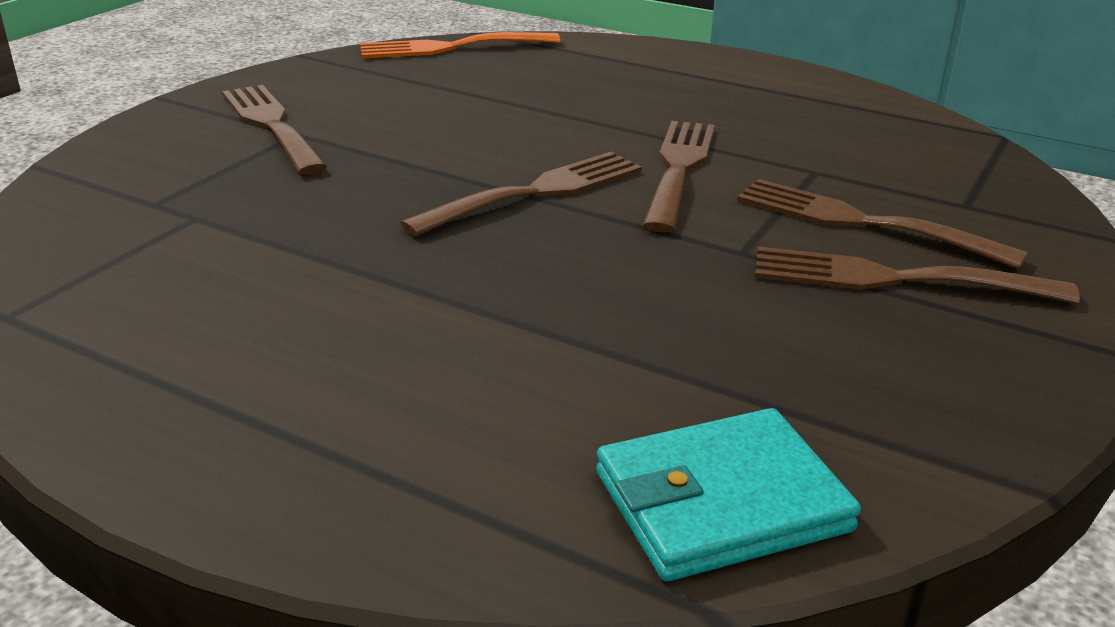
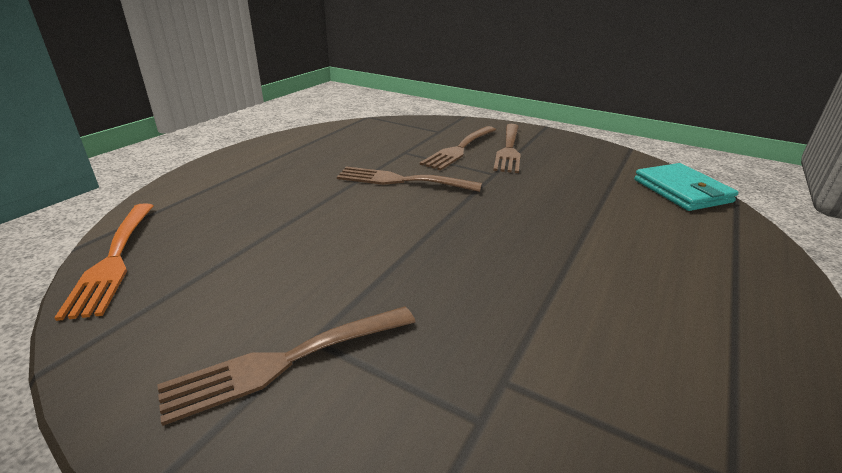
camera: 90 degrees left, 0 degrees up
brown fork [400,152,642,237] -> none

